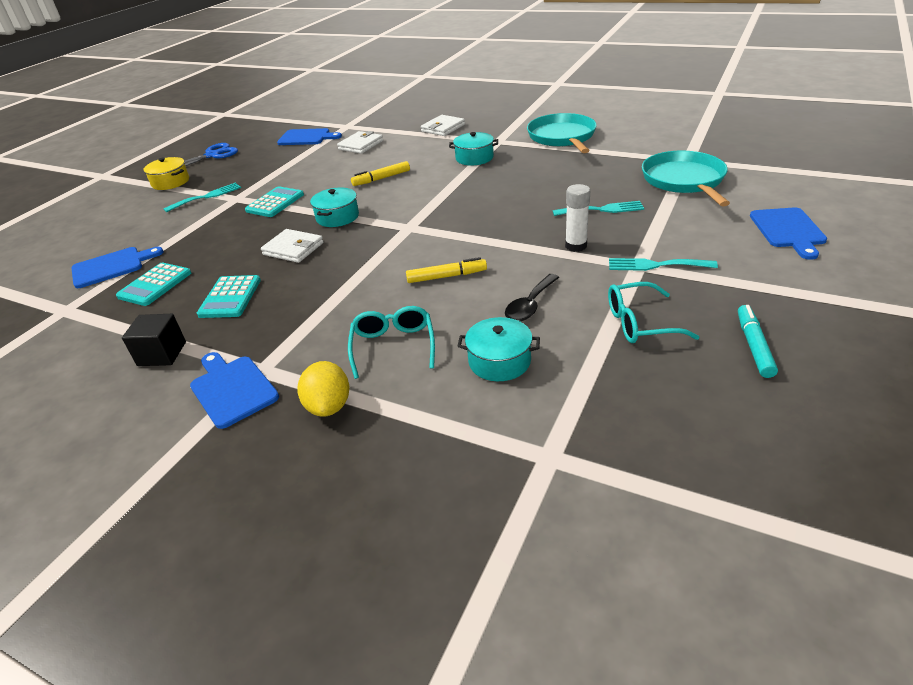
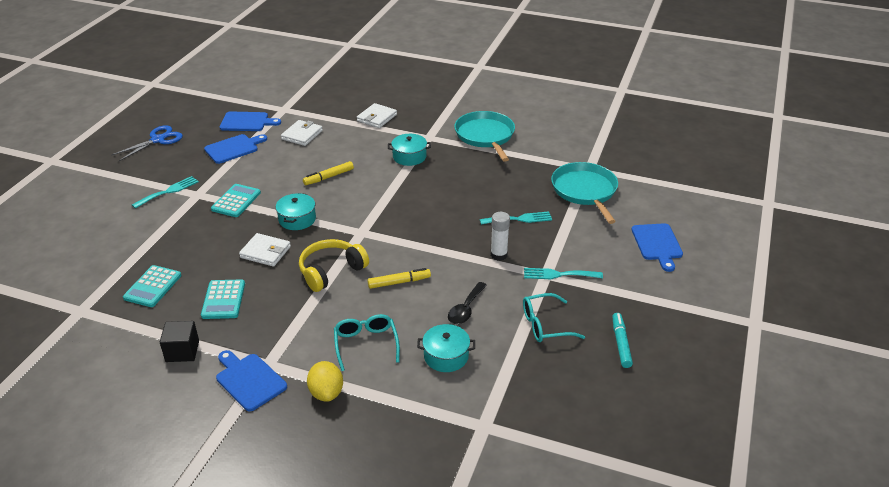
camera: 10 degrees left, 0 degrees up
blue cutting board [72,247,163,288] -> blue cutting board moved to [204,134,267,164]
yellow pot [143,157,189,190] -> none
none -> yellow headphones [299,239,369,292]

